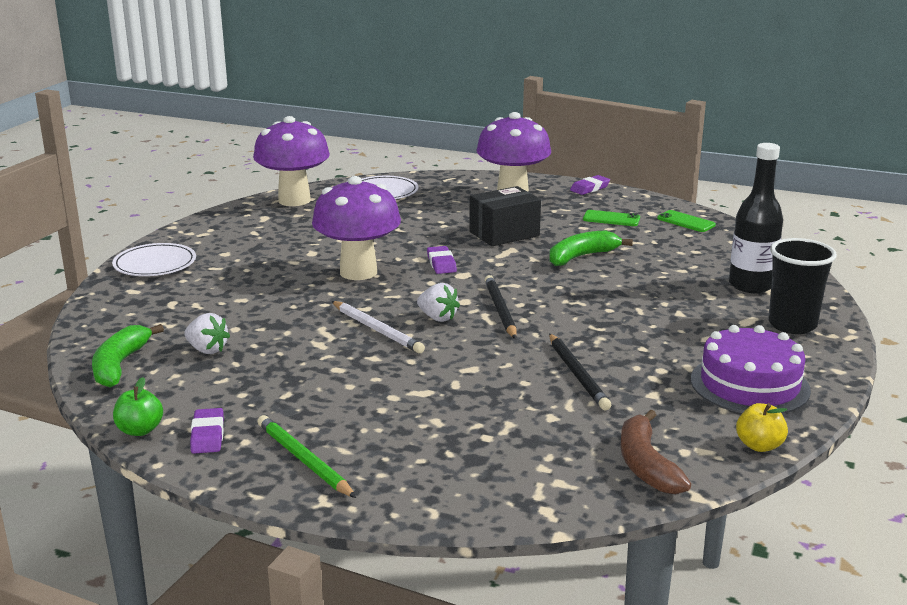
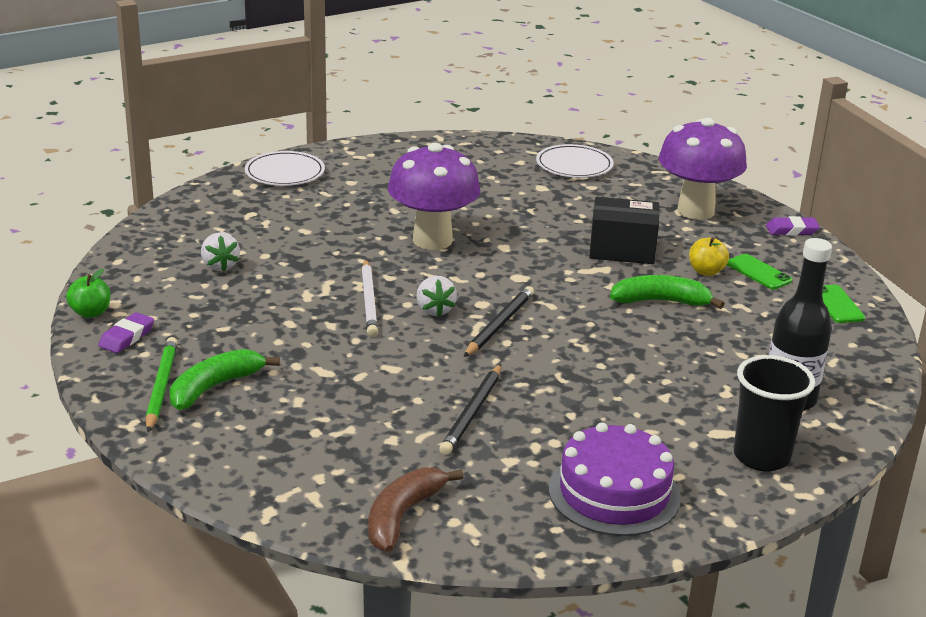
camera: 35 degrees right, 5 degrees up
green banana [92,324,164,387] -> green banana moved to [170,349,280,410]
purple mushroom [253,116,330,206] -> none
purple eraser [427,246,457,274] -> none
yellow apple [736,403,788,452] -> yellow apple moved to [689,237,729,276]

